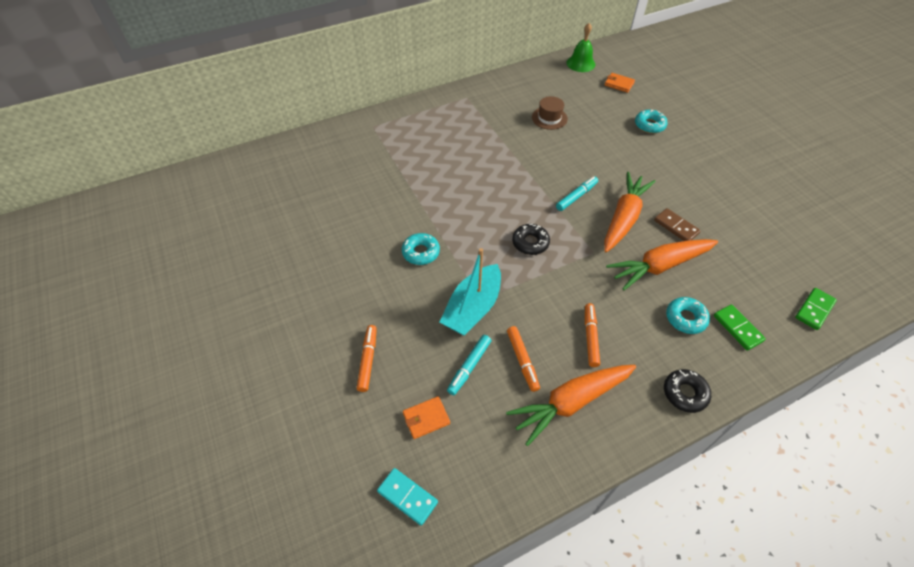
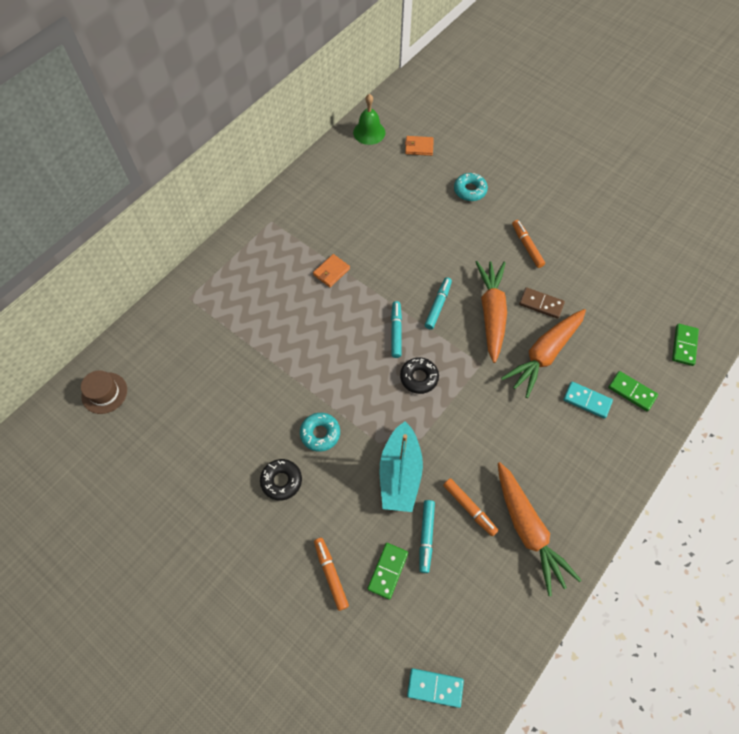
camera: 25 degrees left, 10 degrees up
orange wallet [403,396,450,439] -> orange wallet moved to [313,254,350,287]
orange carrot [506,365,636,446] -> orange carrot turned 60 degrees counterclockwise [498,462,581,596]
brown hat [532,96,568,130] -> brown hat moved to [81,370,127,414]
orange marker [585,303,600,367] -> orange marker moved to [512,220,545,268]
black donut [664,369,711,413] -> black donut moved to [260,459,302,501]
turquoise donut [666,297,710,334] -> turquoise domino [563,382,613,419]
none -> green domino [367,543,408,600]
none -> turquoise marker [391,301,402,358]

